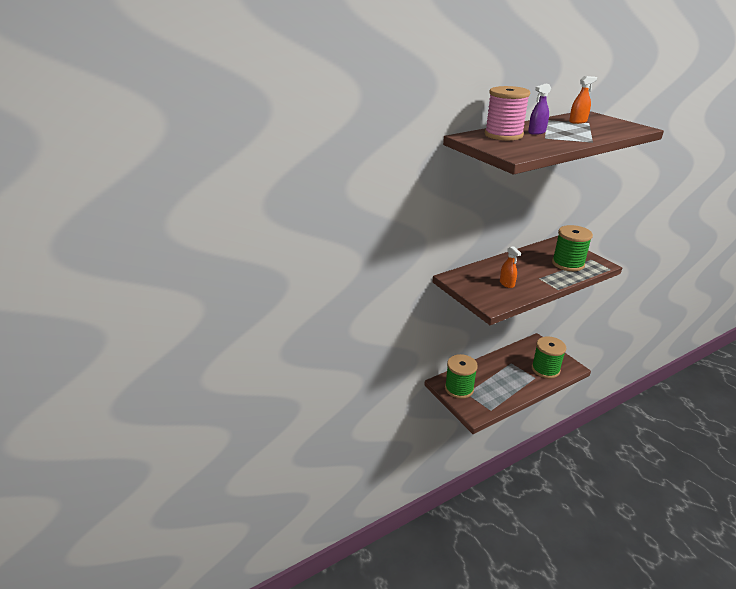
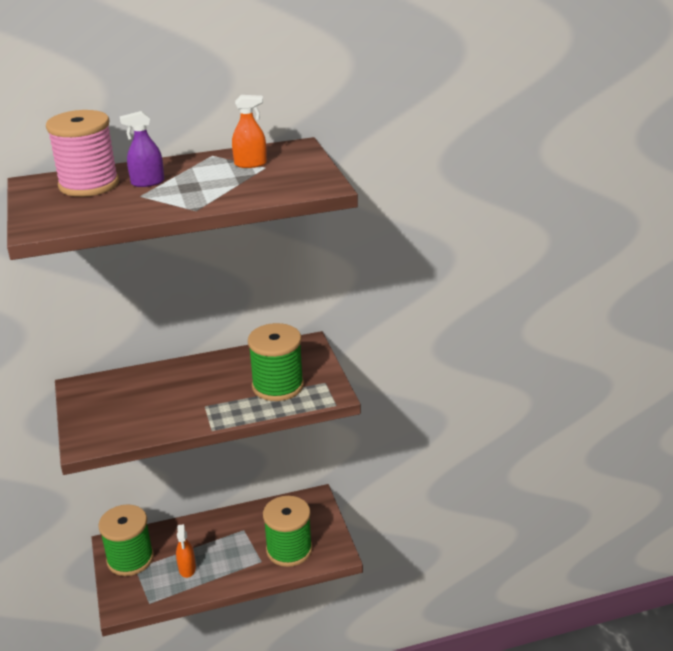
camera: 15 degrees right, 0 degrees up
orange spray bottle [500,246,521,288] -> orange spray bottle moved to [176,524,196,578]

